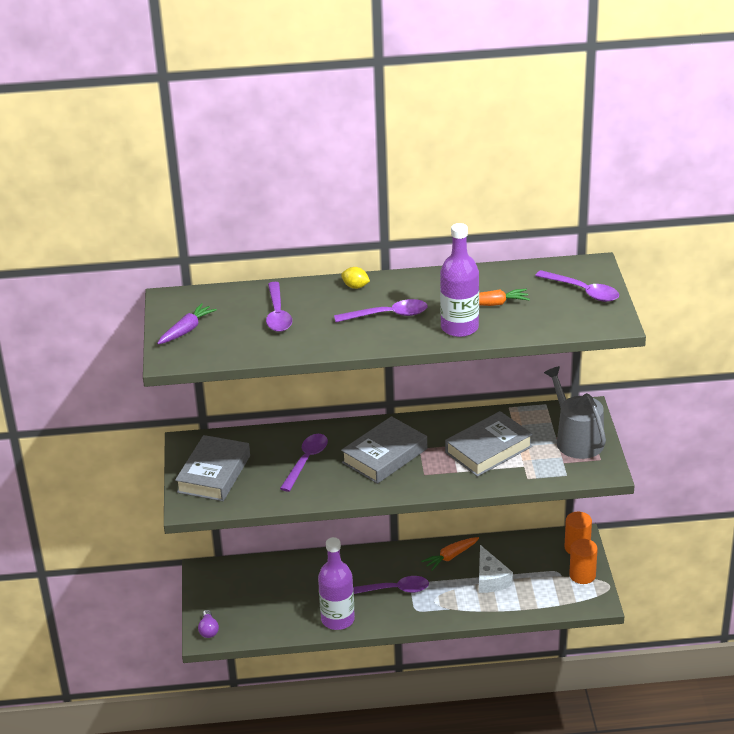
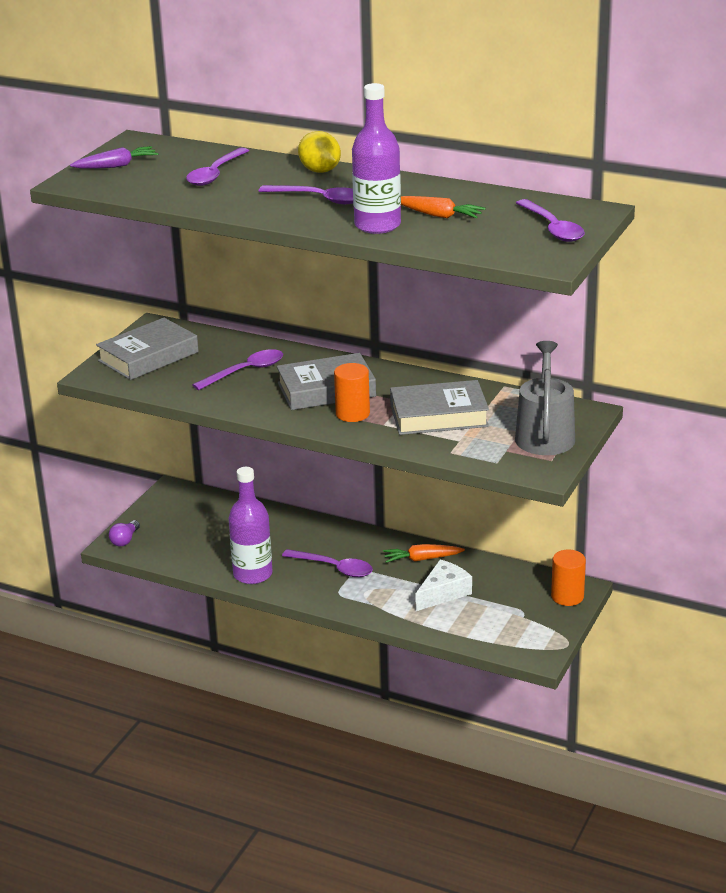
camera: 30 degrees right, 5 degrees down
yellow lemon [341,267,370,289] -> yellow lemon [298,131,341,173], size x1.57
white cheese [479,545,513,593] -> white cheese turned 150 degrees counterclockwise [415,559,472,611]
orange cylinder [569,539,598,584] -> orange cylinder moved to [334,363,370,422]

